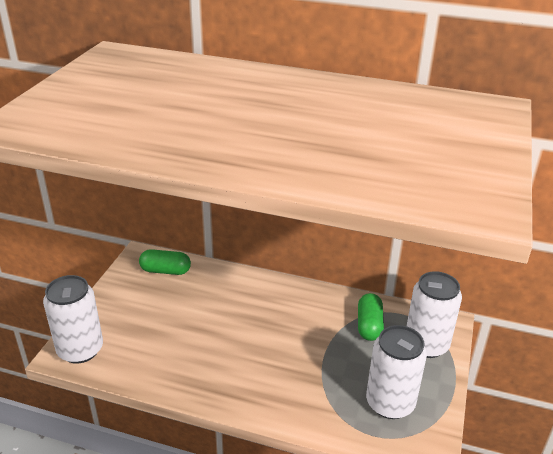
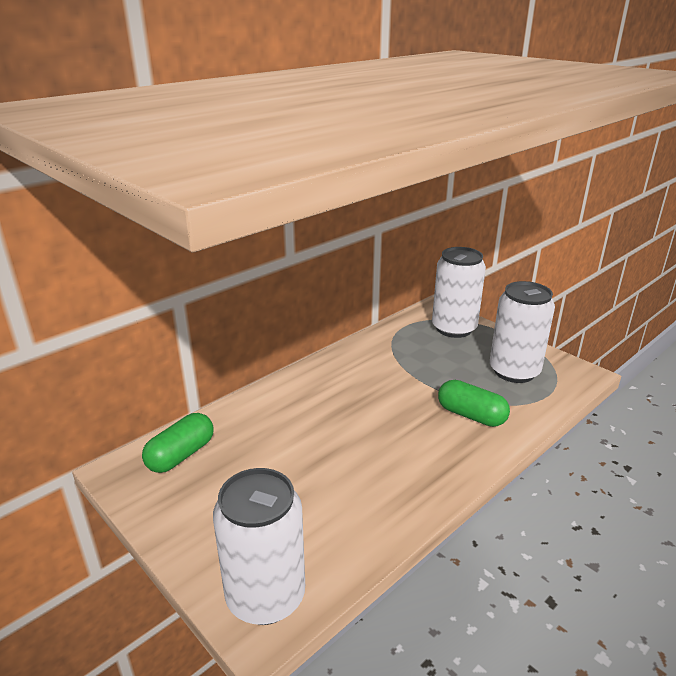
camera: 60 degrees left, 5 degrees down
green capsule [358,293,384,341] -> green capsule moved to [438,380,510,427]

